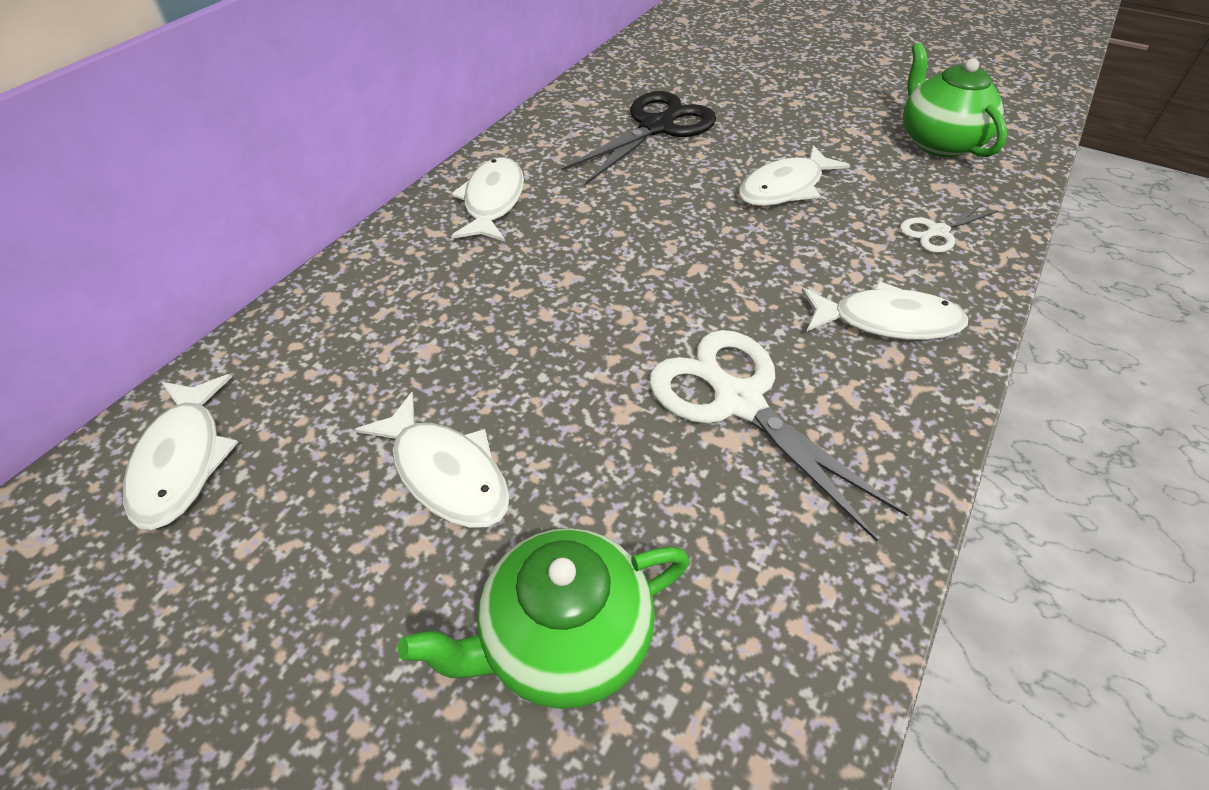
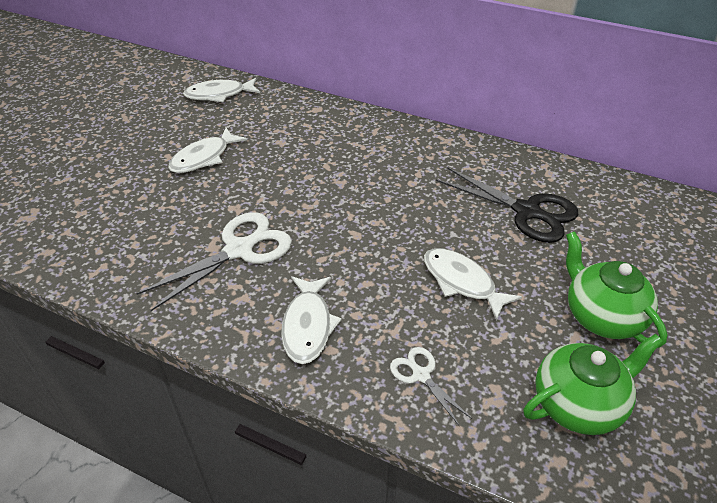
camera: 85 degrees right, 5 degrees down
green teapot [398,528,689,709] -> green teapot moved to [566,231,667,348]
white fish [451,157,524,241] -> none

